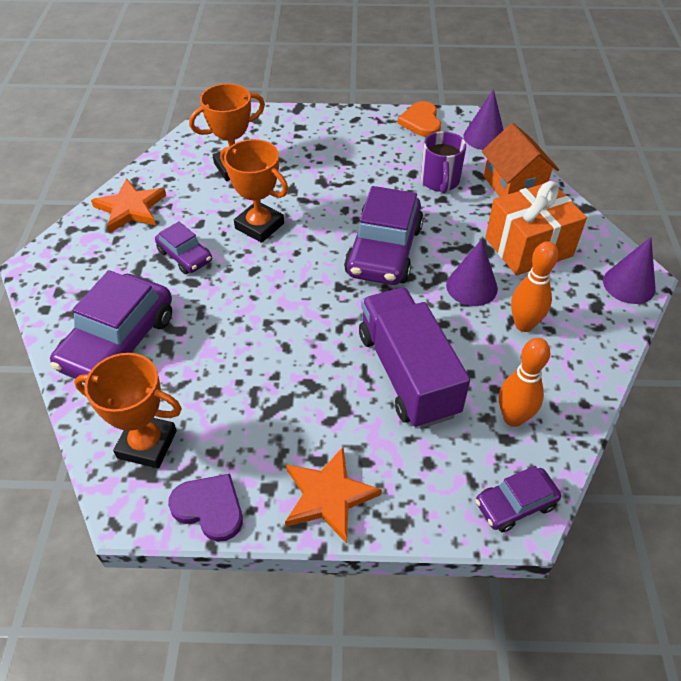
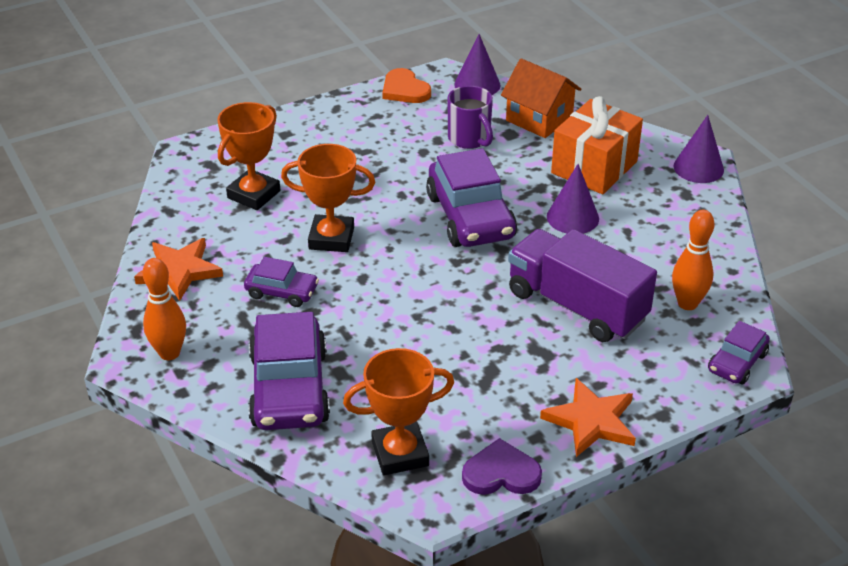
camera: 30 degrees left, 10 degrees down
orange bowling pin [511,241,558,332] -> orange bowling pin moved to [142,258,186,360]

